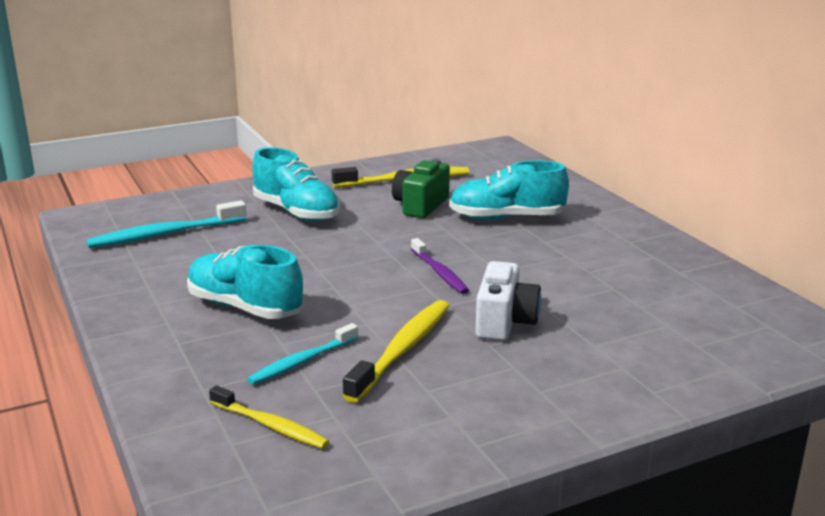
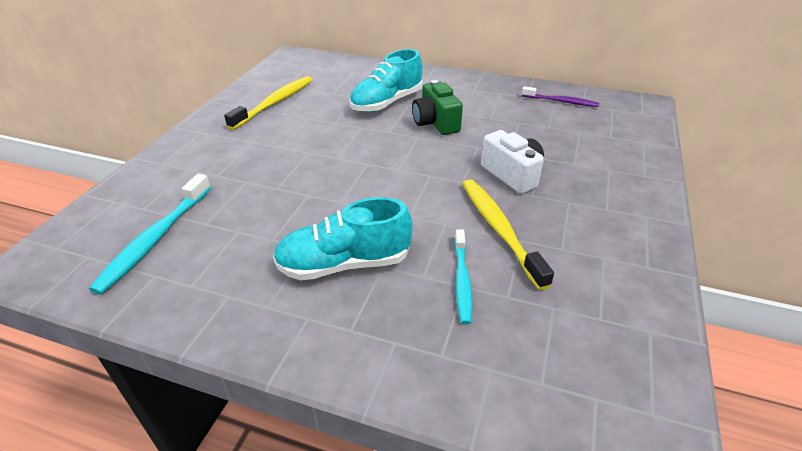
camera: 45 degrees left, 15 degrees up
yellow toothbrush [209,385,329,449] -> none
turquoise shoe [252,147,340,222] -> none
green camera [392,159,450,218] -> green camera moved to [412,80,463,135]
purple toothbrush [411,238,469,294] -> purple toothbrush moved to [522,86,599,107]

